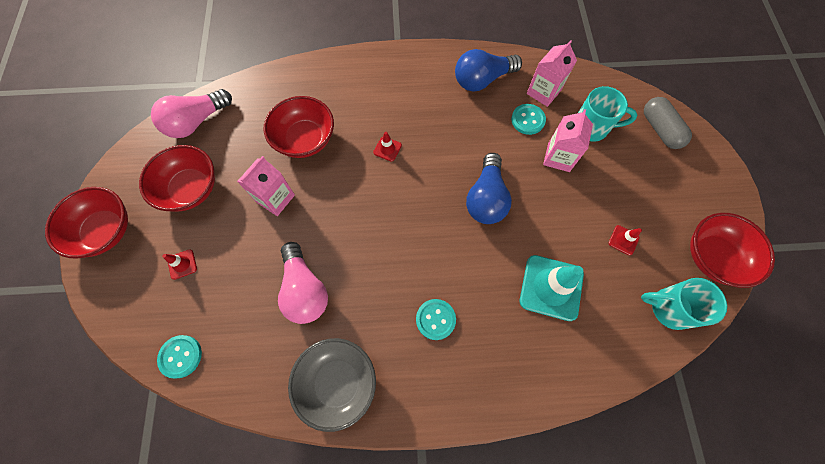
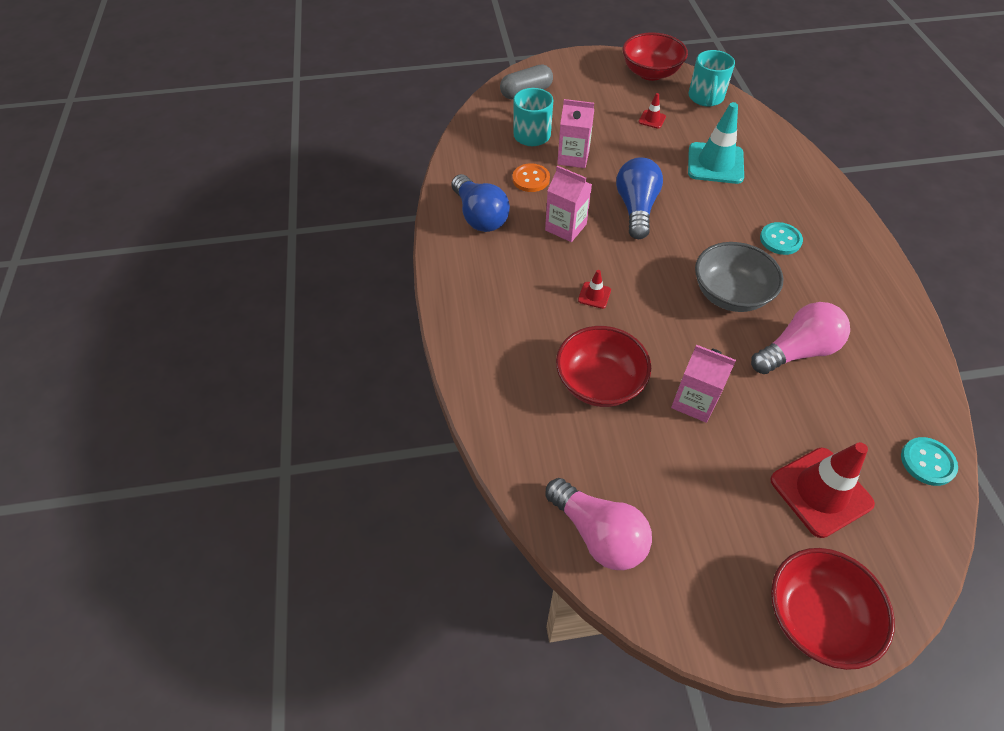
camera: 95 degrees left, 15 degrees down
red bowl [139,145,215,211] -> none
red traffic cone [162,249,197,280] -> red traffic cone [770,442,875,538], size x2.20
grey bowl [288,338,376,432] -> grey bowl moved to [695,242,784,312]
blue light bulb [466,153,512,224] -> blue light bulb turned 90 degrees counterclockwise [616,157,663,239]
turquoise button [511,104,546,135] -> orange button [512,163,550,192]
pink carton [527,40,577,107] -> pink carton moved to [545,166,592,242]

